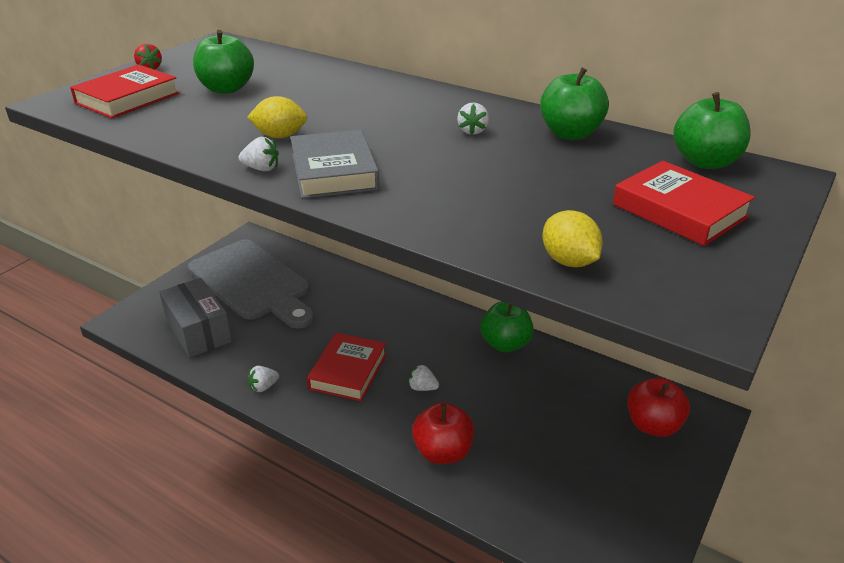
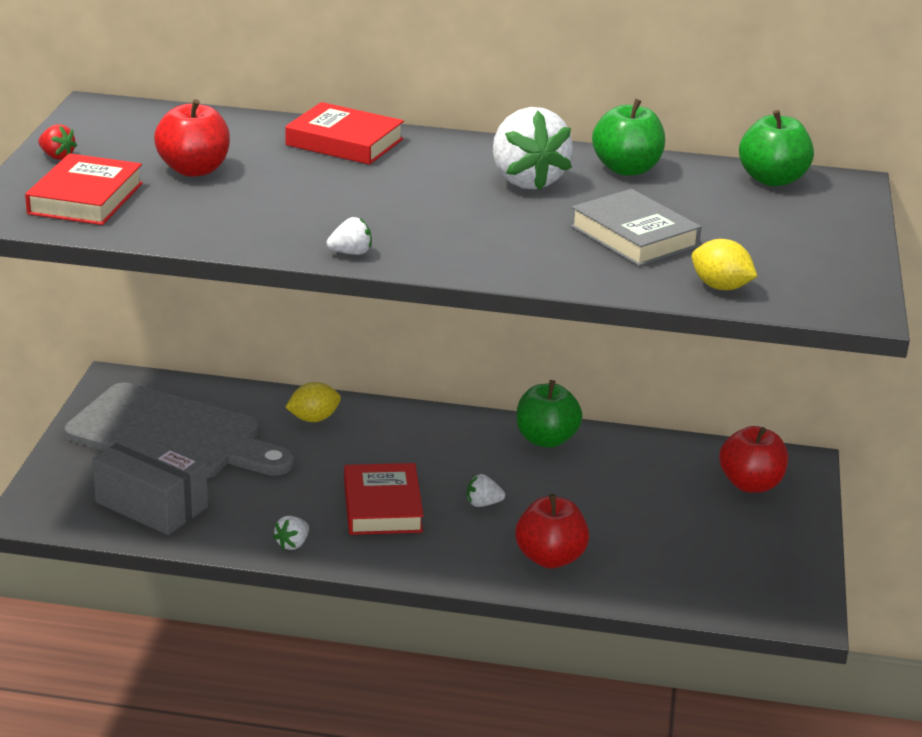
camera: 25 degrees left, 5 degrees down
green apple [193,30,254,94] -> red apple [154,99,230,177]
yellow lemon [247,96,307,138] -> yellow lemon moved to [285,382,341,422]
grey book [290,130,379,199] -> grey book moved to [570,189,701,266]
white strawberry [457,103,489,135] -> white strawberry [493,107,573,191], size x2.30
red book [613,161,755,246] -> red book moved to [285,102,404,165]

